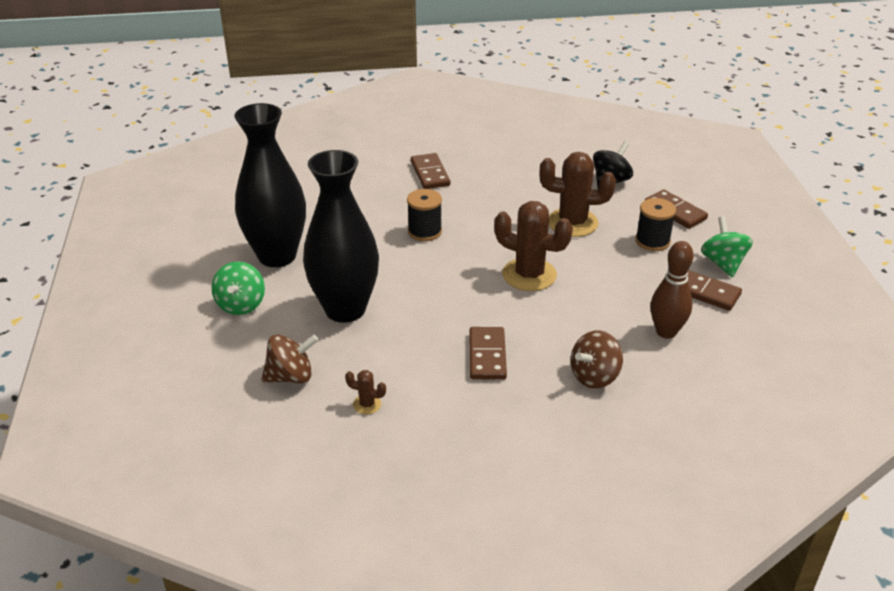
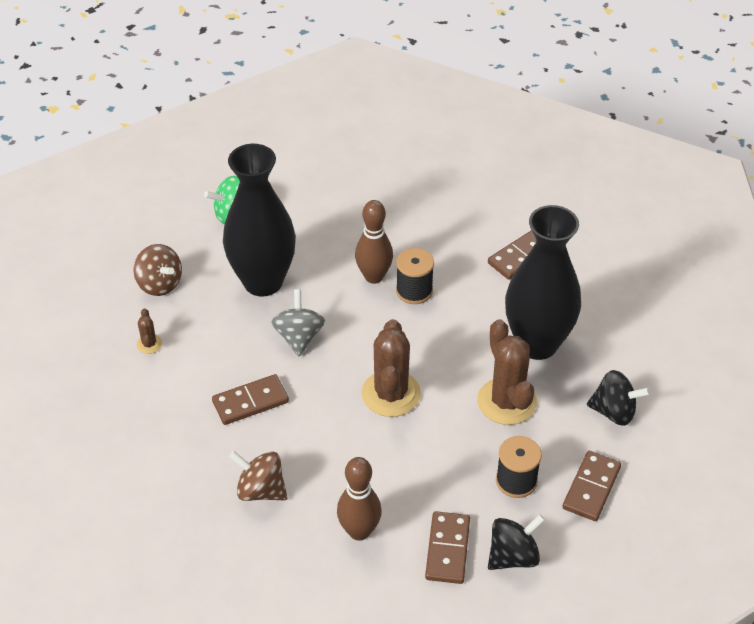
camera: 65 degrees right, 10 degrees up
black vase [235,103,306,267] -> black vase moved to [505,205,581,360]
green spinning top [701,216,753,277] -> black spinning top [488,514,545,570]
none -> grey spinning top [271,289,325,356]
none -> brown bowling pin [355,200,393,284]

